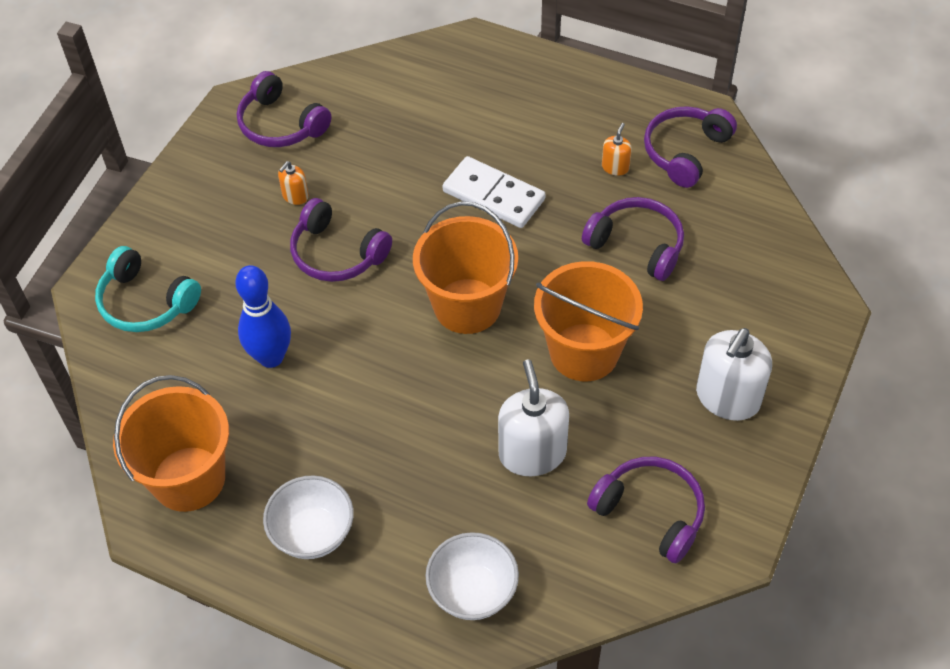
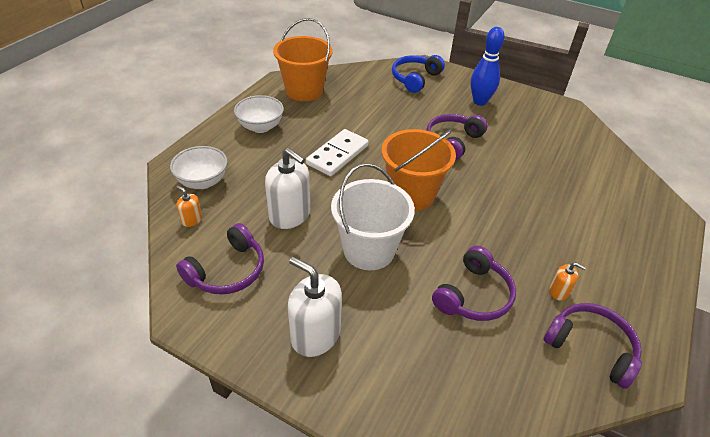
camera: 90 degrees right, 10 degrees down
turquoise headphones [95,246,201,332] -> blue headphones [392,55,445,93]
blue bowling pin [235,265,291,368] -> blue bowling pin moved to [471,27,505,106]
purple headphones [237,71,331,147] -> none
orange soap dispenser [278,161,309,205] -> orange soap dispenser moved to [176,185,202,227]
white domino [443,156,546,228] -> white domino moved to [306,129,369,176]
white soap dispenser [498,360,569,476] -> white soap dispenser turned 45 degrees clockwise [265,148,310,229]
orange bucket [534,261,643,381] -> white bucket [331,163,415,270]

